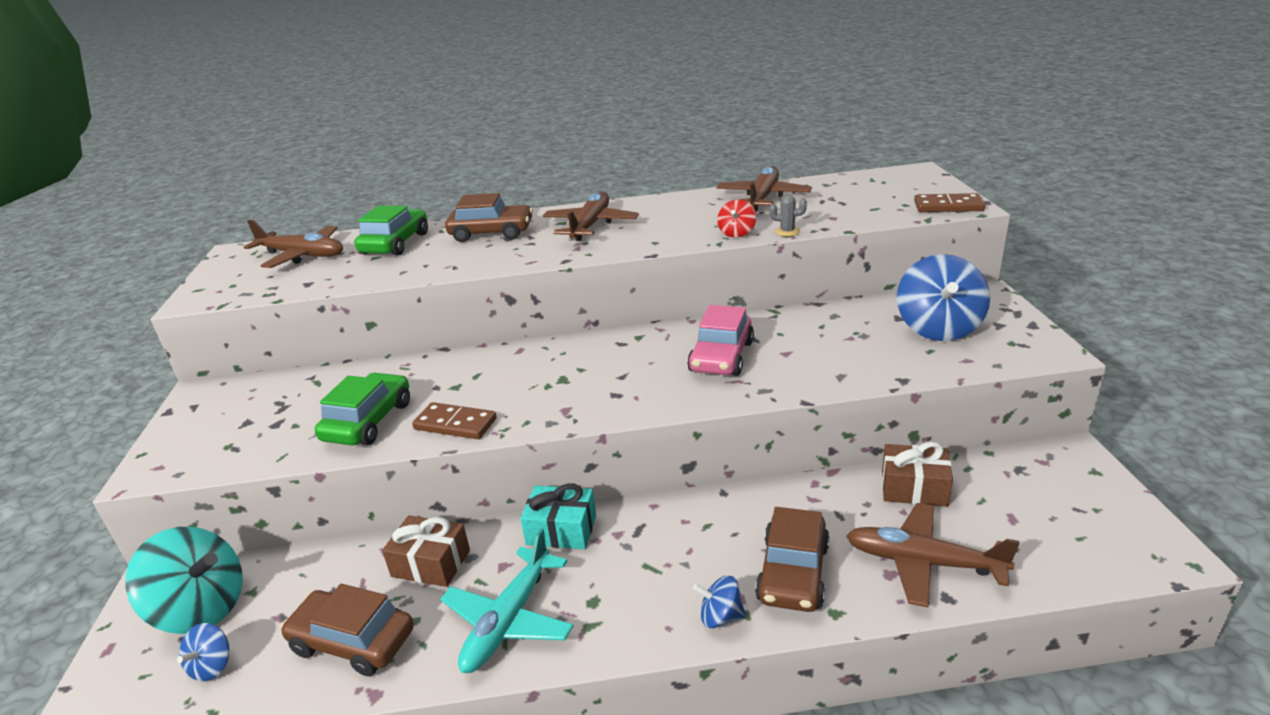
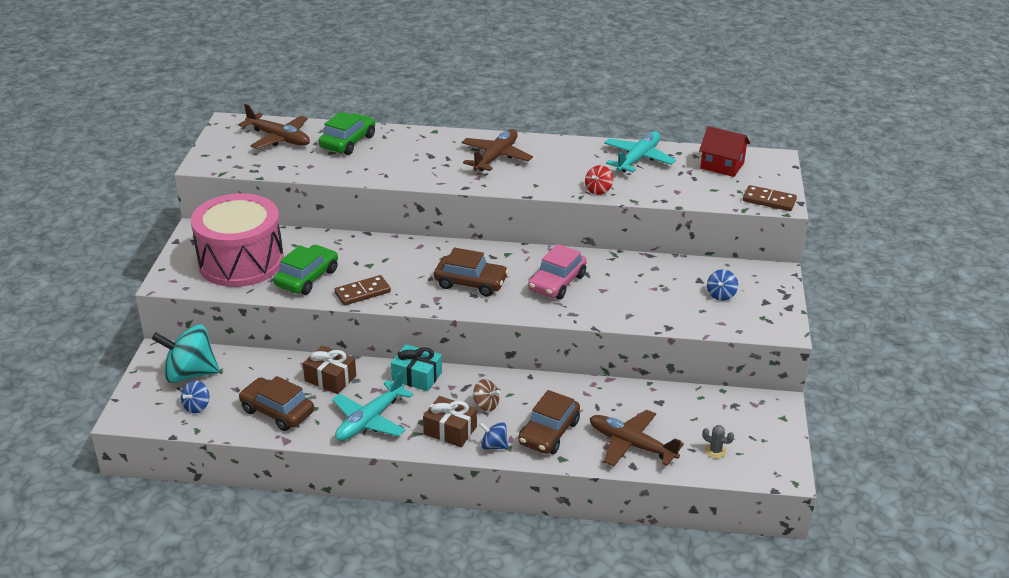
camera: 10 degrees right, 5 degrees up
turquoise spinning top [125,527,243,634] -> turquoise spinning top turned 150 degrees clockwise [152,324,220,383]
brown domino [412,402,497,439] -> brown domino turned 60 degrees counterclockwise [334,275,391,306]
brown car [445,193,533,242] -> brown car moved to [434,248,509,296]
brown plane [716,166,812,212] -> turquoise plane [604,131,676,172]
grey cactus [769,195,807,237] -> grey cactus moved to [702,425,734,458]
brown gift [882,442,953,507] -> brown gift moved to [423,396,477,447]
blue spinning top [897,254,990,341] -> blue spinning top [707,269,738,301], size x0.49
none -> pink drum [191,193,284,287]
none -> brown spinning top [473,379,500,411]
none -> red house [699,126,750,177]

